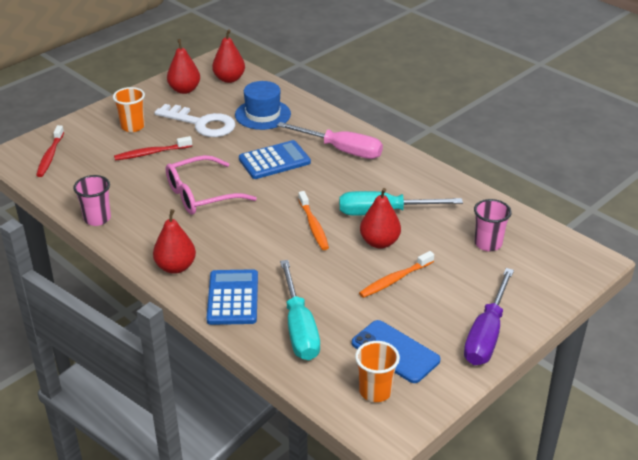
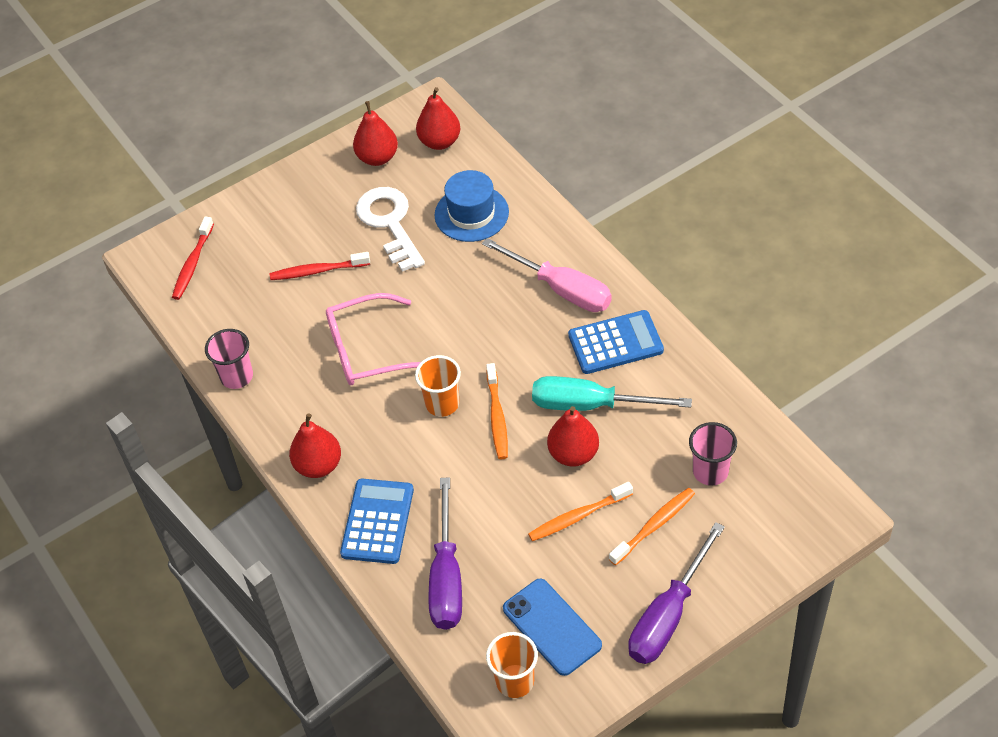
camera: 15 degrees right, 15 degrees up
orange cup [113,87,145,132] -> orange cup moved to [415,355,461,417]
white key [154,104,235,137] -> white key turned 150 degrees counterclockwise [356,187,425,272]
blue calculator [239,140,311,179] -> blue calculator moved to [568,310,664,374]
turquoise screwdriver [280,260,320,360] -> purple screwdriver [429,477,462,630]
none -> orange toothbrush [609,488,695,565]

